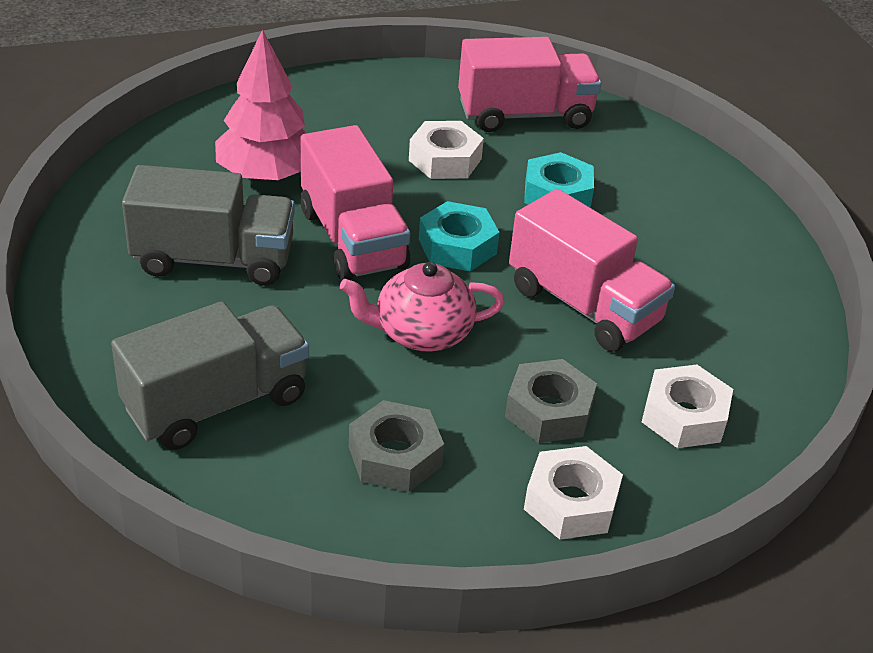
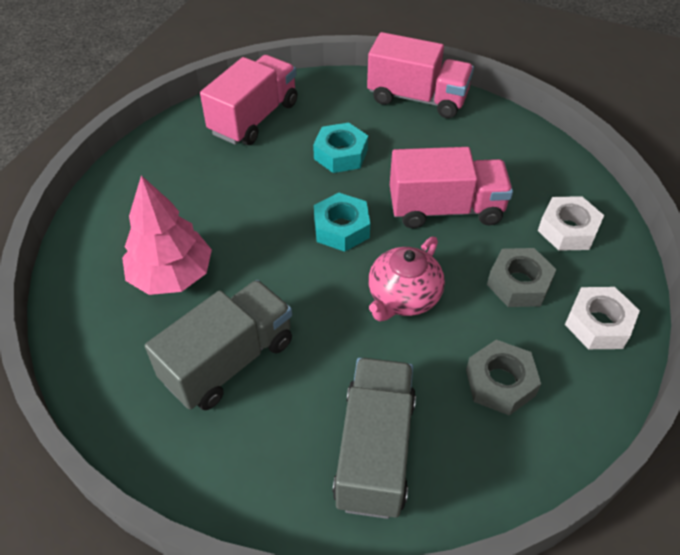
camera: 45 degrees left, 10 degrees up
pink truck [301,125,410,281] -> pink truck moved to [367,32,474,118]
white nut [409,121,484,179] -> none

